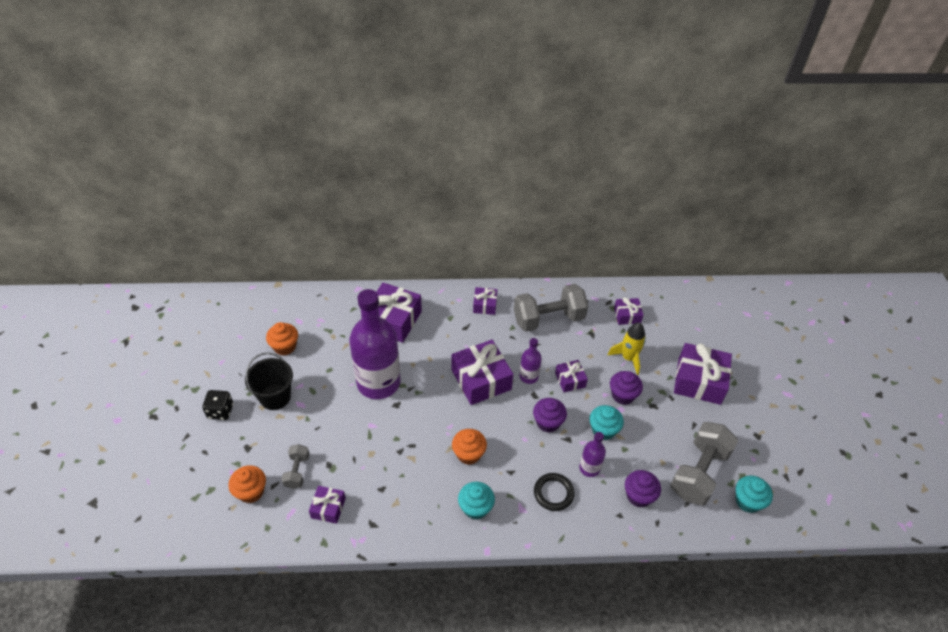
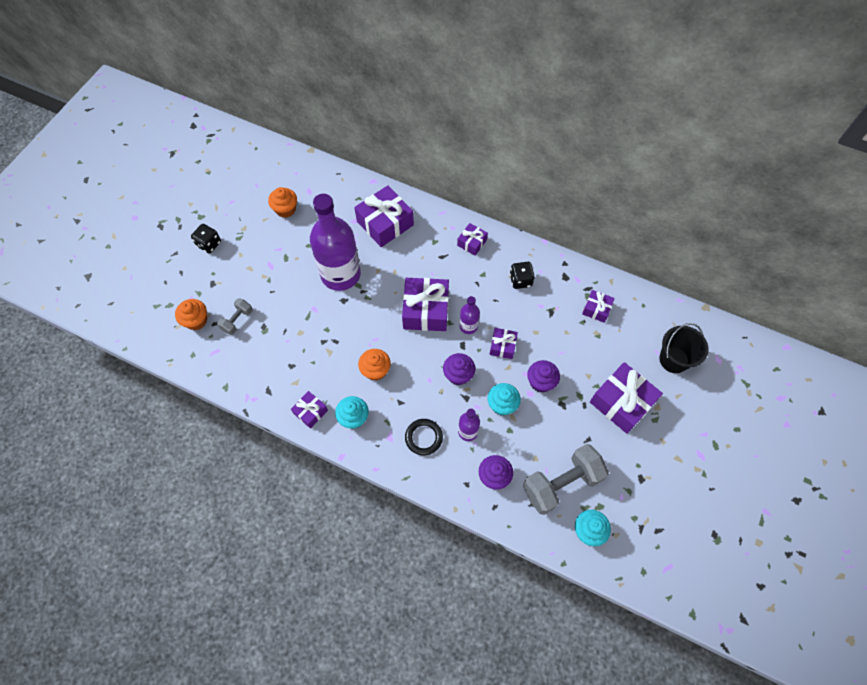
camera: 30 degrees right, 15 degrees up
black bucket [245,353,293,410] -> black bucket moved to [659,323,709,373]
purple gift [309,486,346,524] -> purple gift moved to [291,391,328,429]
grey dumbbell [514,284,588,332] -> black dice [510,262,535,289]
yellow rocket [607,322,646,375] -> none

